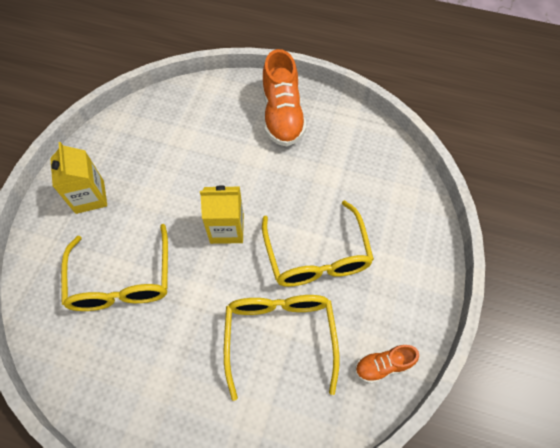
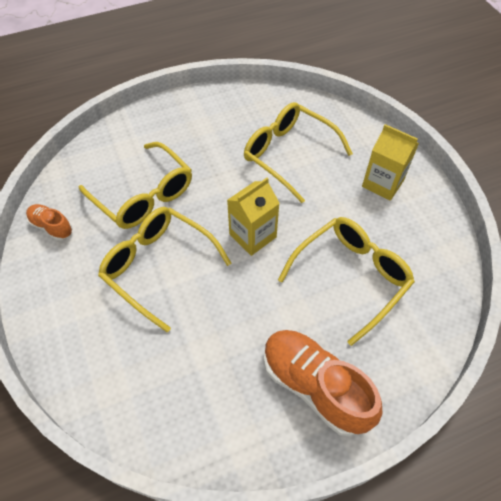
camera: 140 degrees right, 5 degrees down
orange shoe [355,345,419,384] -> orange shoe turned 90 degrees counterclockwise [26,204,73,241]
none -> yellow glasses [278,217,415,346]

